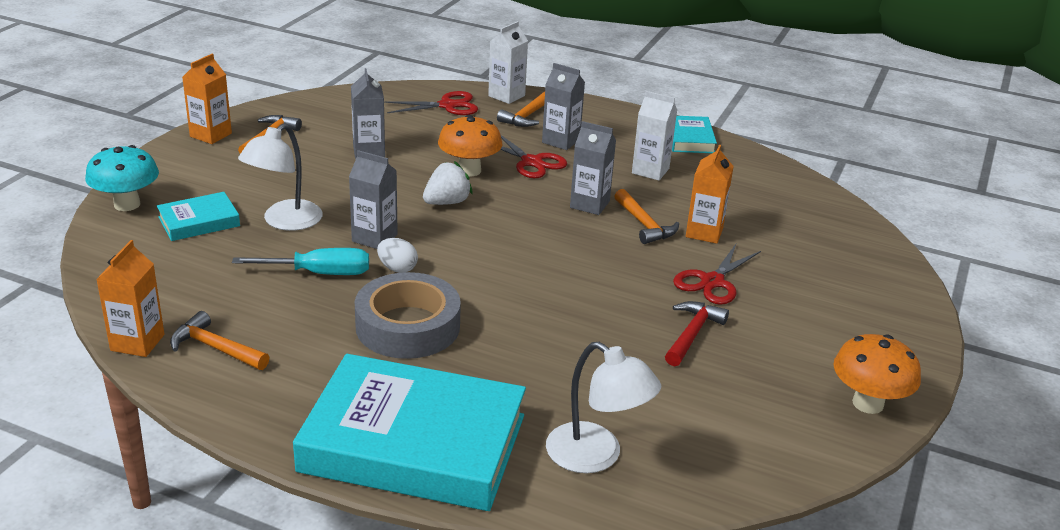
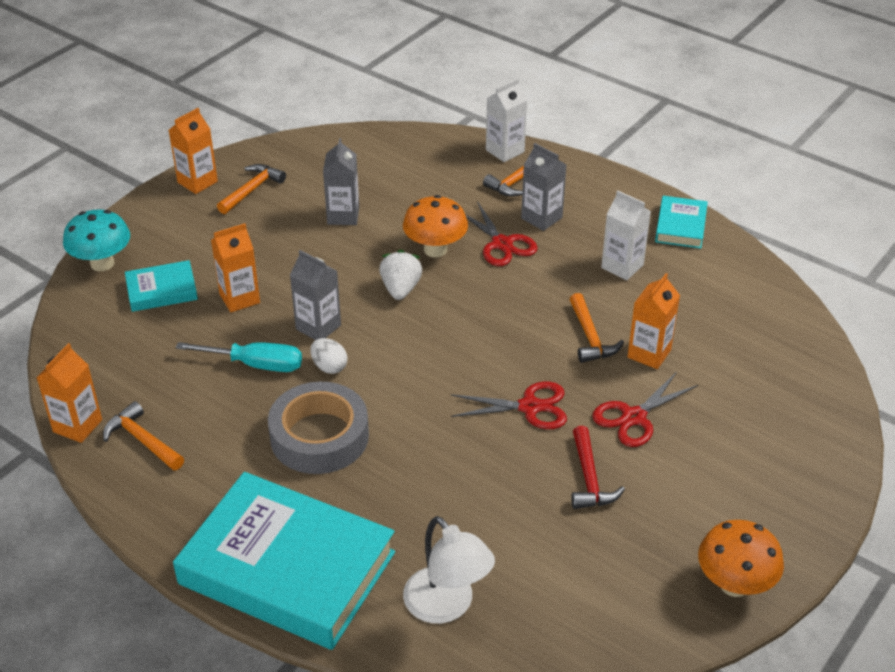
camera: 15 degrees right, 10 degrees up
white lamp [238,123,323,231] -> orange carton [211,223,260,312]
red scissors [384,91,478,115] -> red scissors moved to [451,382,567,429]
white strawberry [423,161,473,205] -> white strawberry turned 60 degrees counterclockwise [379,250,422,300]
grey carton [570,121,616,215] -> none
red hammer [665,301,729,366] -> red hammer turned 135 degrees clockwise [571,426,625,509]

